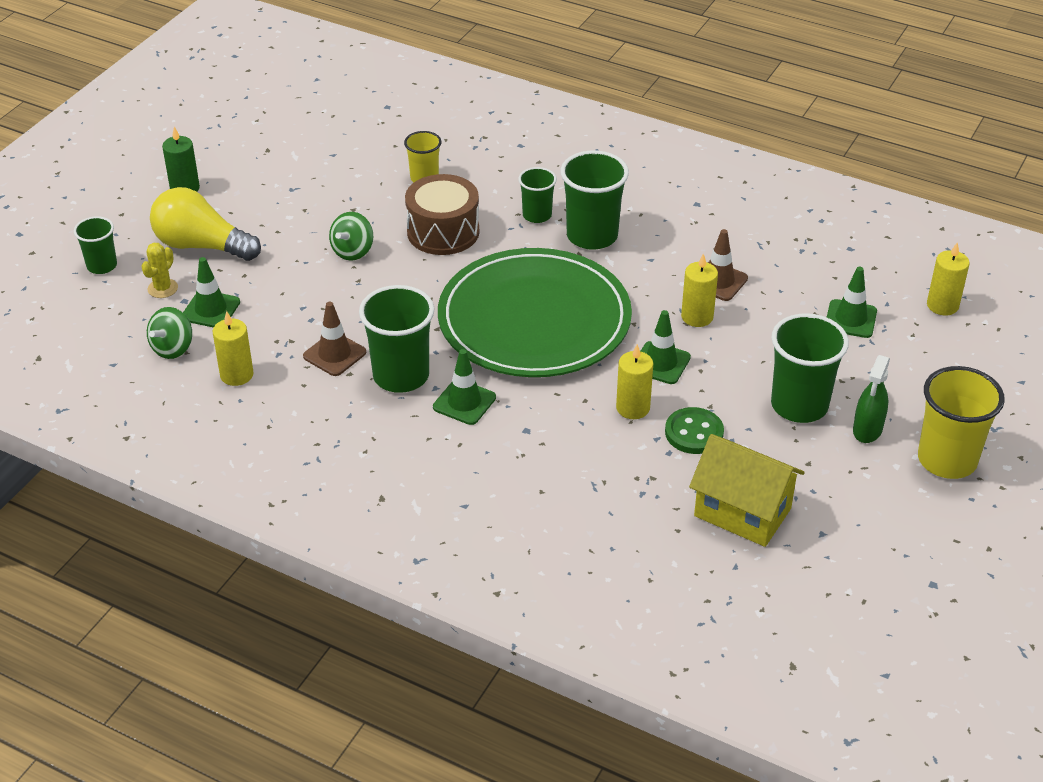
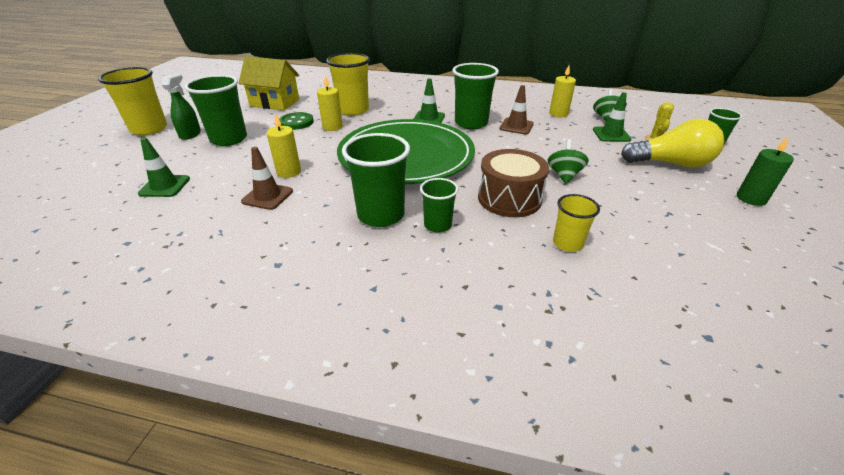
camera: 165 degrees right, 5 degrees down
green traffic cone [640,310,691,384] -> none
yellow candle [927,242,970,315] -> none
none -> yellow cup [326,53,370,116]

